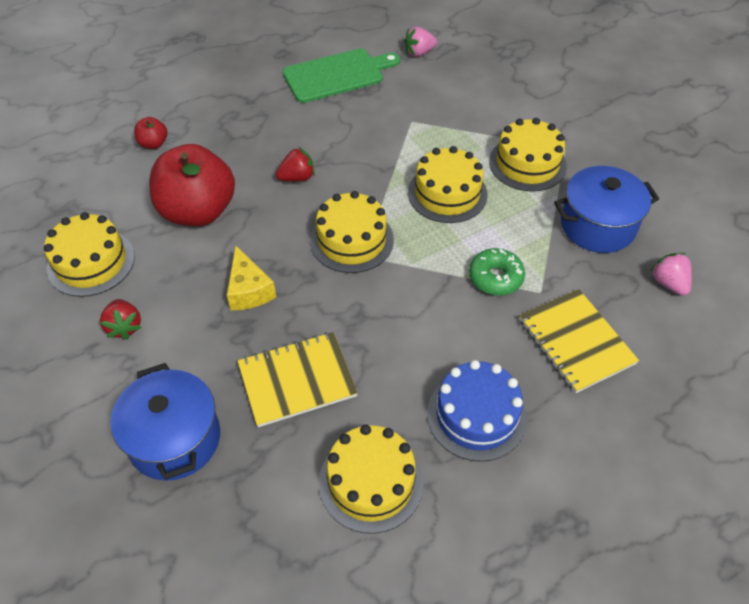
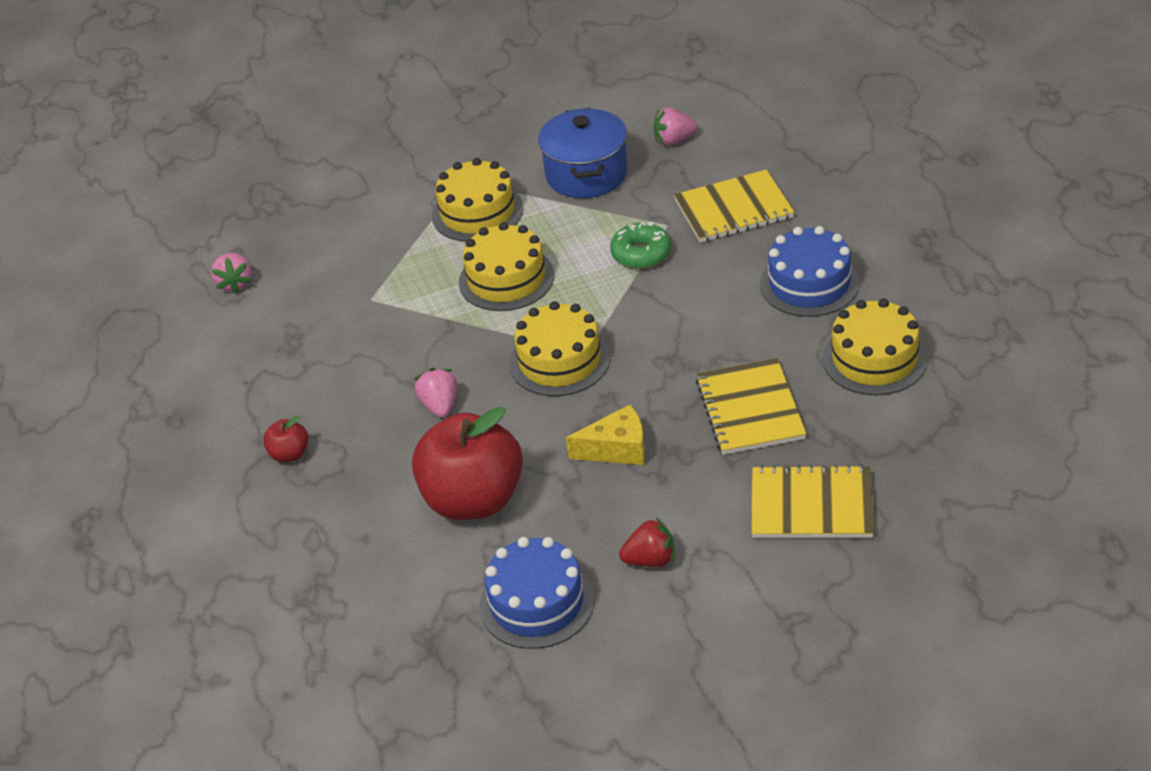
camera: 75 degrees left, 10 degrees down
yellow cake [44,212,135,297] -> blue cake [479,537,594,649]
blue pot [111,363,220,481] -> yellow notebook [751,464,874,538]
red apple [134,117,167,149] -> red apple moved to [263,416,308,462]
red strawberry [276,147,315,181] -> pink strawberry [414,368,457,418]
green cutting board [283,49,400,103] -> none

